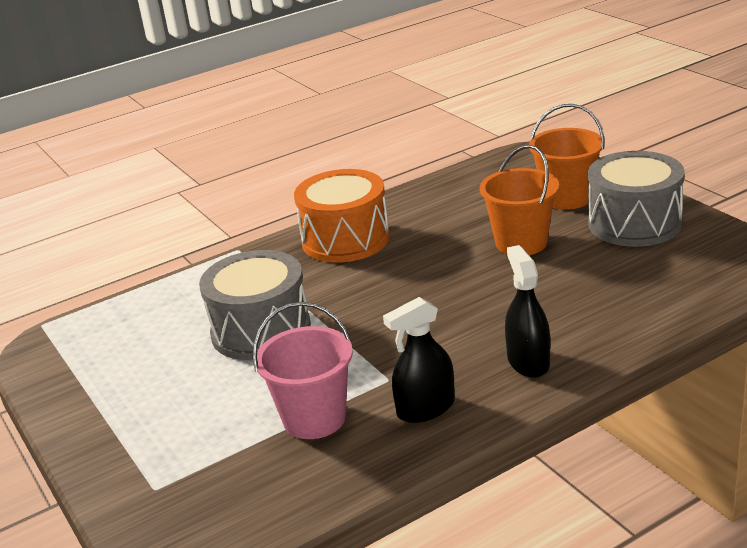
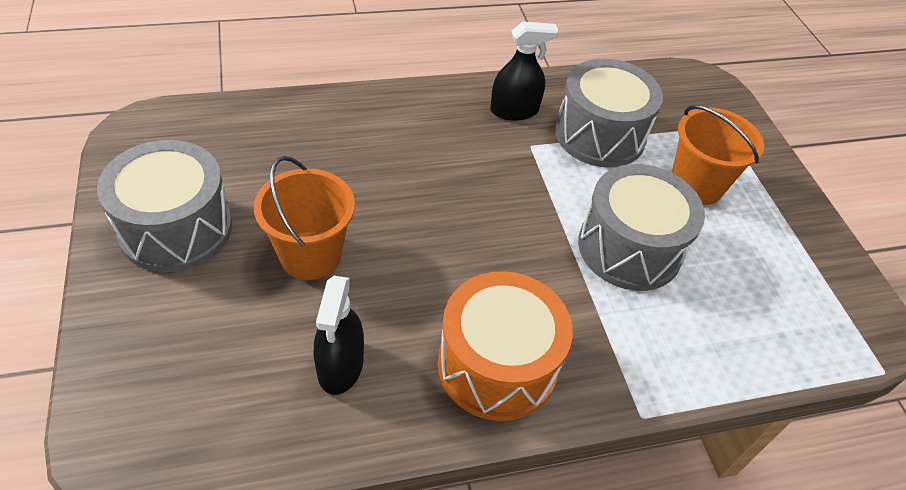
camera: 170 degrees left, 20 degrees up
pink bucket [253,302,353,439] -> grey drum [555,59,663,168]
black spray bottle [505,245,550,378] -> black spray bottle moved to [314,276,364,395]
orange bucket [529,104,605,210] -> orange bucket moved to [672,105,764,205]

